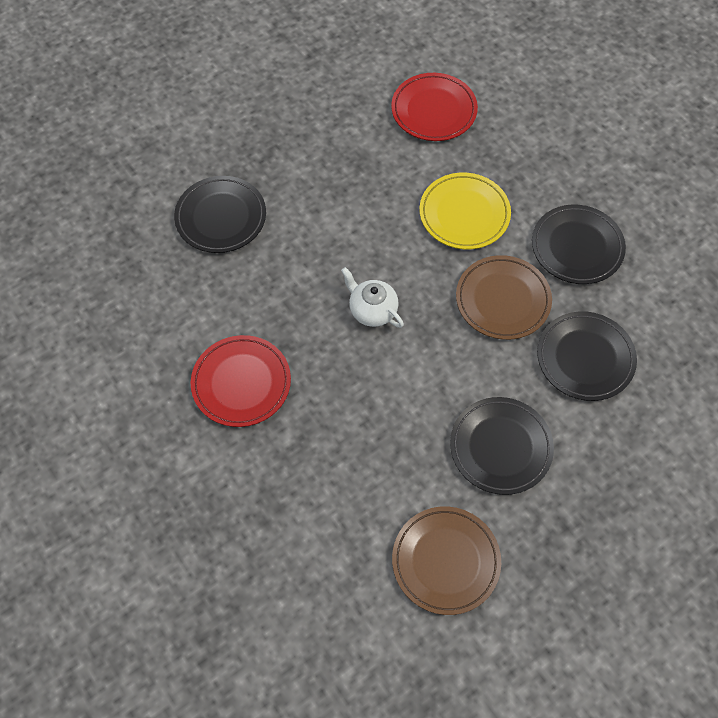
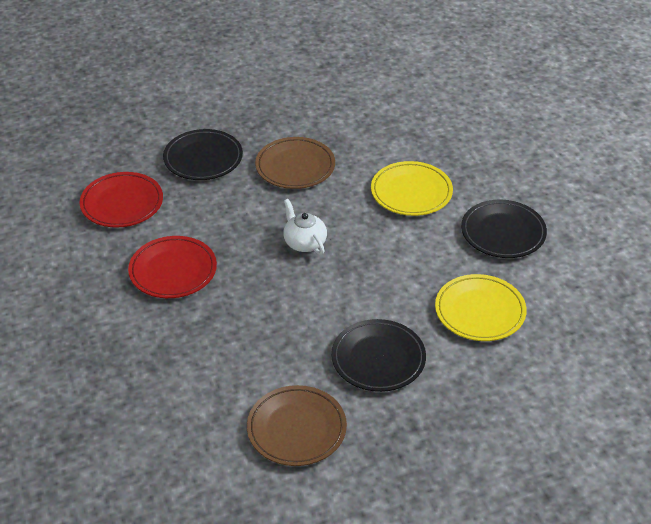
camera: 15 degrees right, 20 degrees down
red plate [391,73,478,141] -> red plate moved to [80,172,163,228]
brown plate [456,255,552,340] -> brown plate moved to [255,137,335,189]
black plate [537,311,637,401] -> yellow plate [435,274,527,341]

